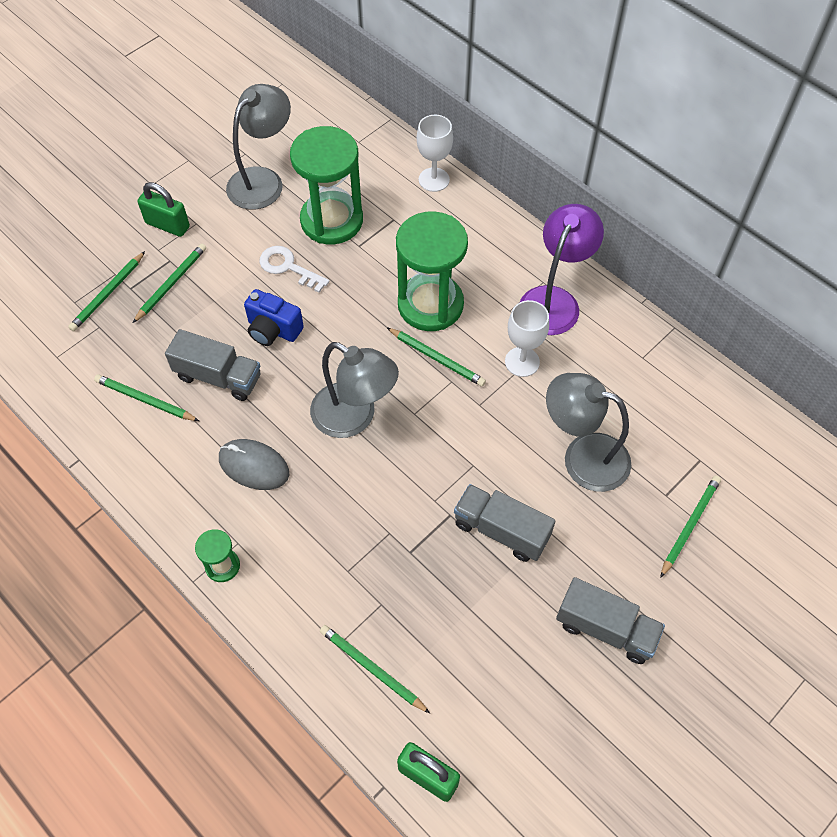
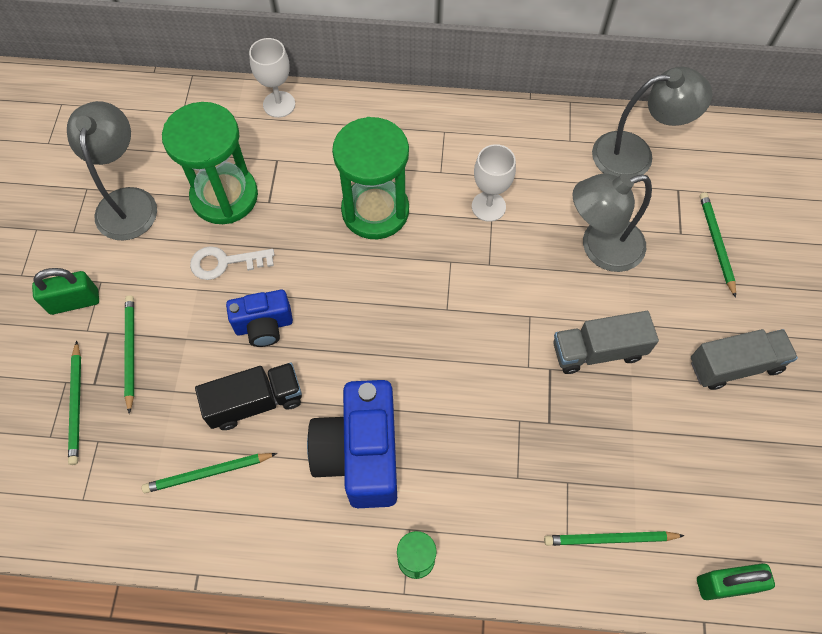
camera: 40 degrees left, 5 degrees up
grey truck [165,329,261,401] -> black truck [195,362,302,430]
grey mouse [219,439,289,490] -> blue camera [307,380,397,508]
grey lamp [310,342,399,438] -> grey lamp moved to [592,67,712,178]
green pencil [387,328,486,387] -> none
purple lamp [520,204,604,335] -> none

